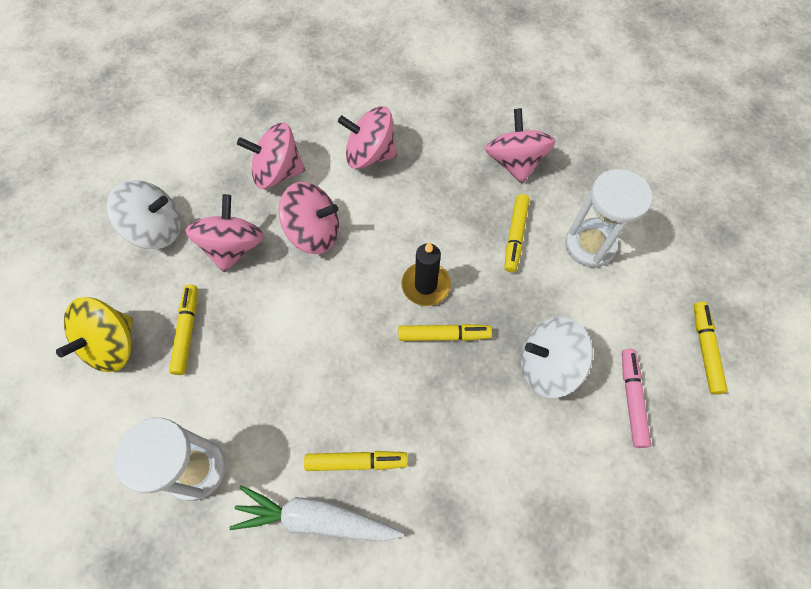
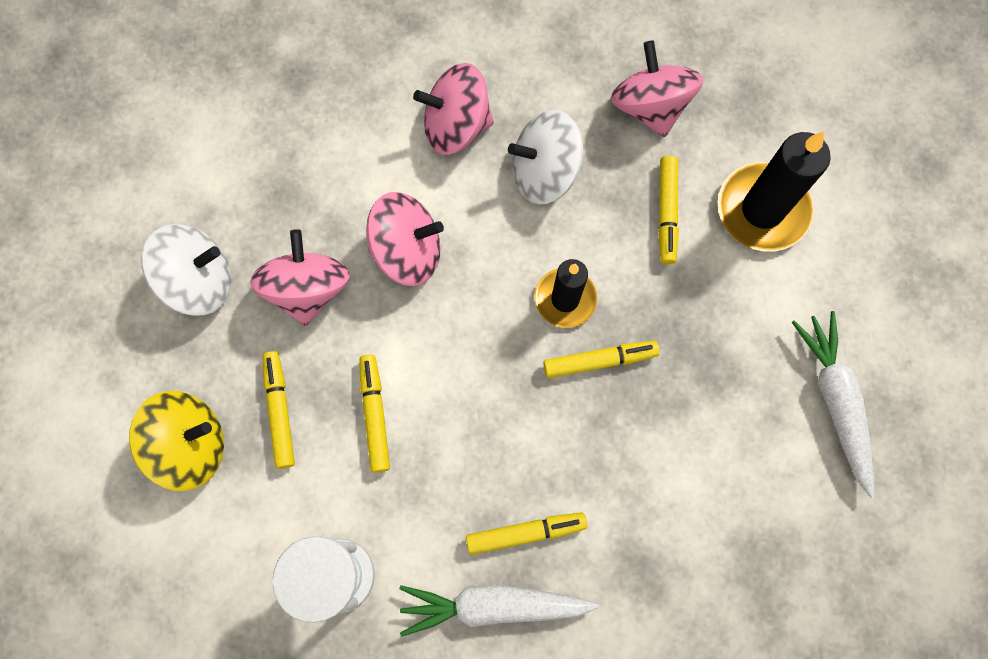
camera: 10 degrees left, 10 degrees up
yellow spinning top [56,297,133,372] -> yellow spinning top turned 120 degrees counterclockwise [129,391,224,491]
pink spinning top [237,122,305,189] -> none
white spinning top [521,316,593,398] -> white spinning top moved to [508,110,583,204]
white hourglass [565,169,653,268] -> black candle [718,131,831,252]
pink marker [622,349,651,448] -> white carrot [792,311,875,498]
yellow marker [694,302,728,394] -> yellow marker moved to [359,355,390,473]

